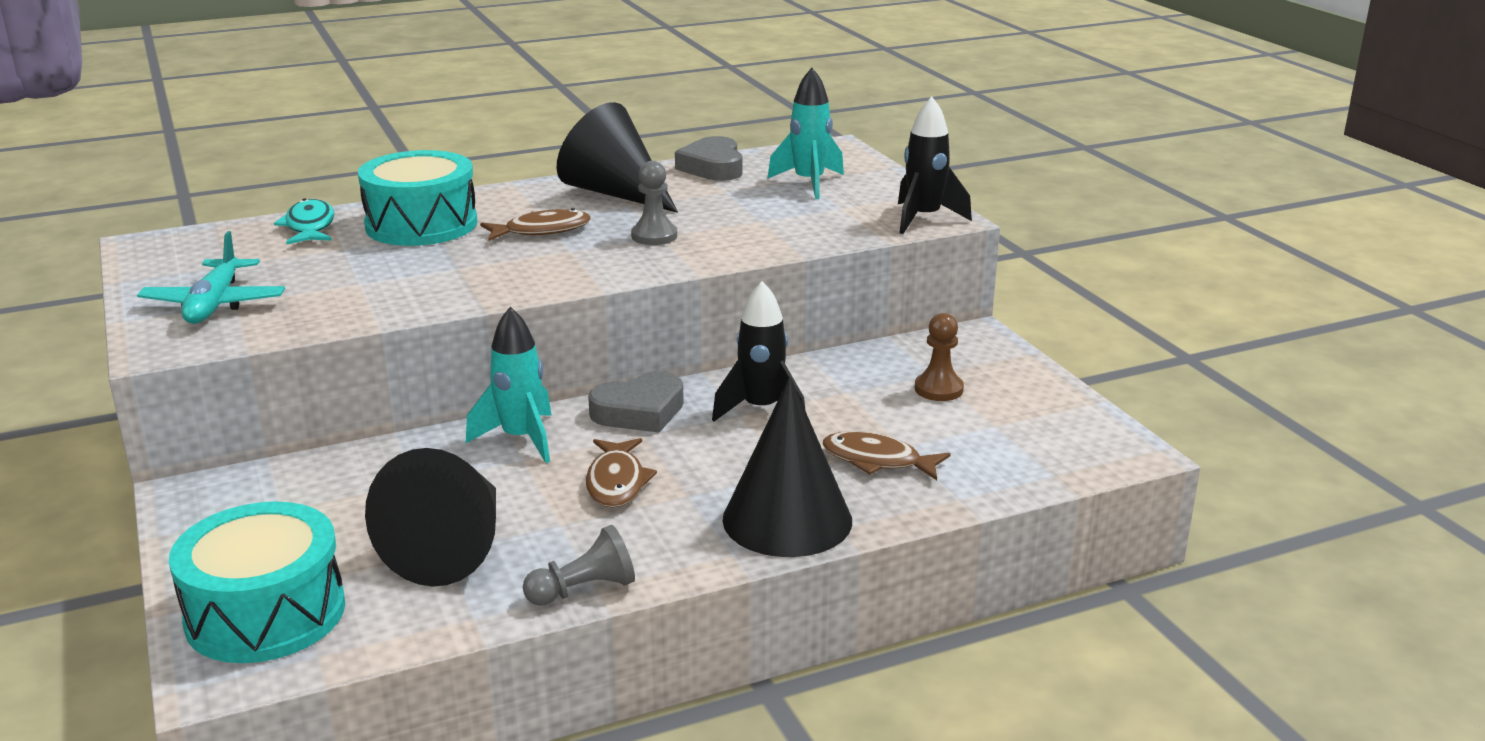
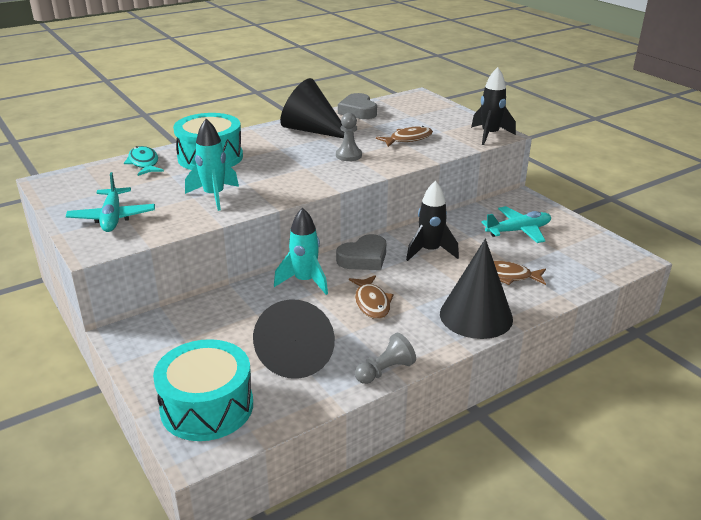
camera: 10 degrees left, 5 degrees up
brown fish [480,208,591,241] -> brown fish moved to [376,126,433,147]
turquoise rocket [767,68,844,199] -> turquoise rocket moved to [185,119,239,211]
brown pawn [915,313,964,401] -> turquoise plane [481,206,551,243]

